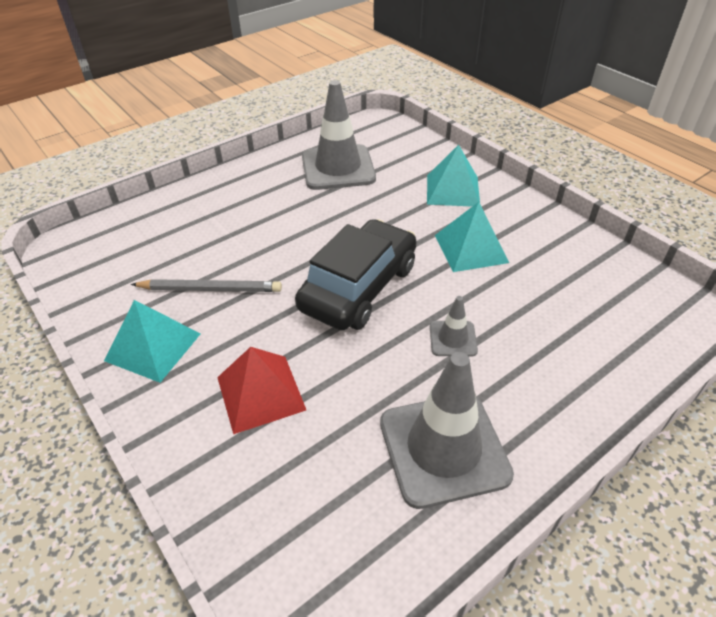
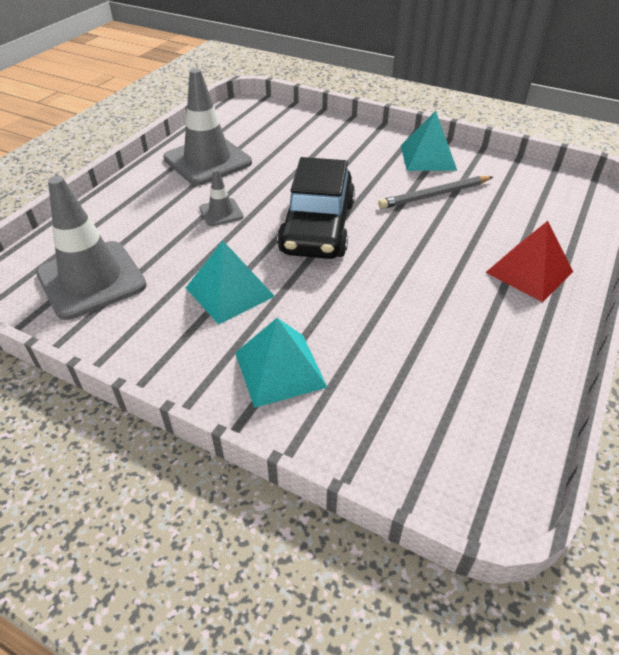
camera: 155 degrees right, 0 degrees up
red pyramid [217,347,306,434] -> red pyramid moved to [485,221,573,302]
grey traffic cone [302,80,376,190] -> grey traffic cone moved to [36,176,147,320]

